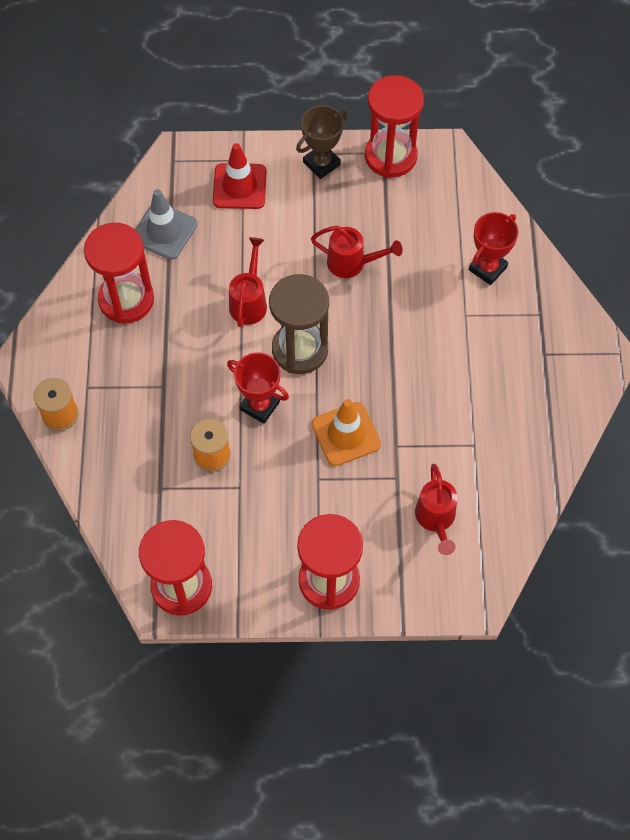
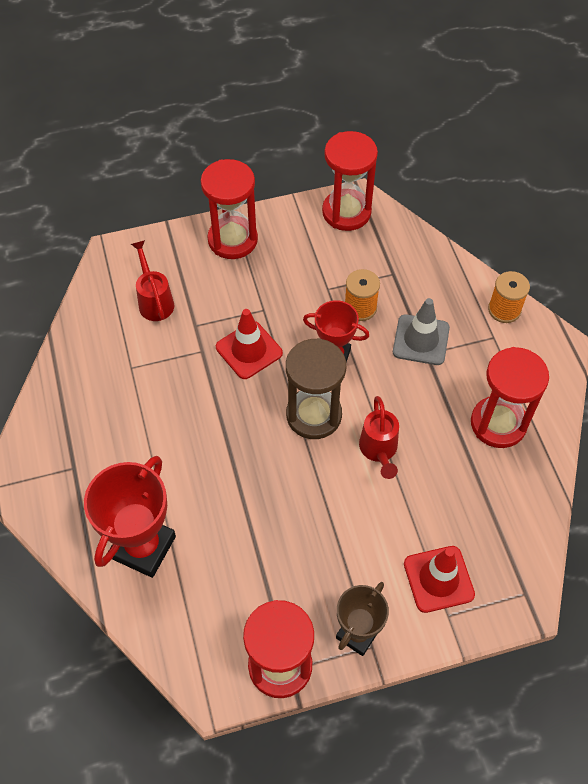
camera: 165 degrees right, 5 degrees down
grey traffic cone [135,189,198,260] -> grey traffic cone moved to [393,298,450,365]
red watering can [311,226,403,278] -> none
orange traffic cone [312,399,381,466] -> red traffic cone [216,309,283,379]
red trophy [469,212,518,285] -> red trophy [84,456,176,578], size x1.58

